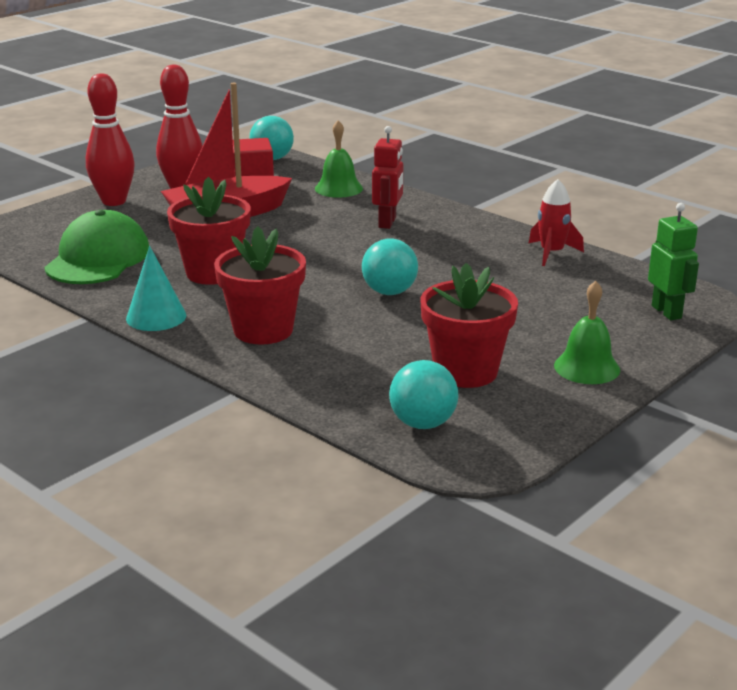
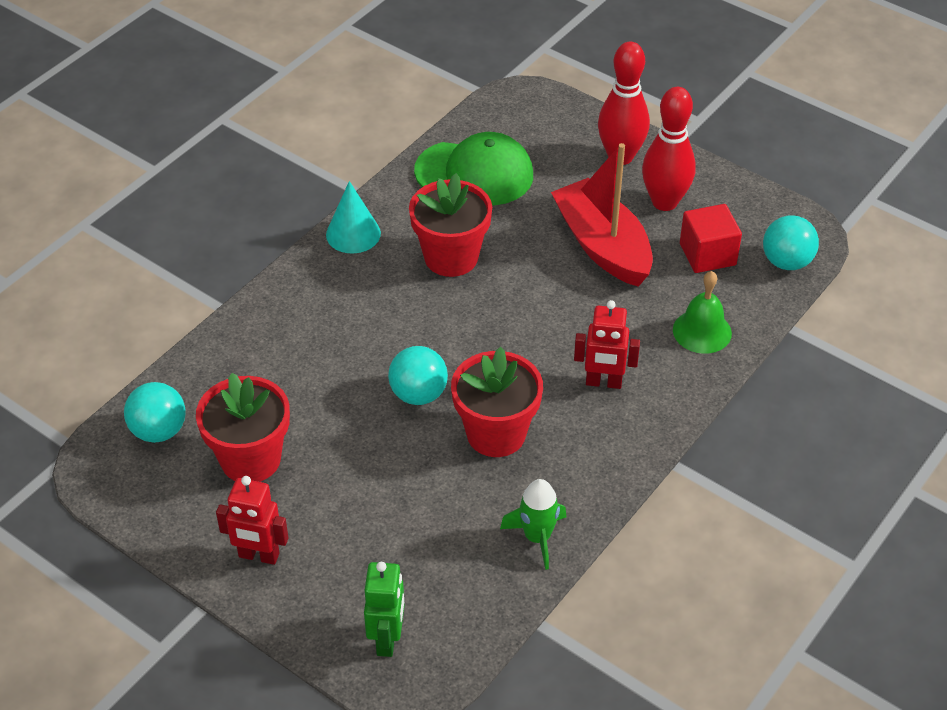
camera: 85 degrees right, 20 degrees up
red flower pot [214,226,306,345] -> red flower pot moved to [451,347,543,457]
red rocket [529,179,584,266] -> green rocket [500,479,566,570]
green bell [554,281,620,384] -> red robot [216,476,289,565]
green robot [648,203,699,320] -> green robot turned 60 degrees counterclockwise [364,562,405,657]

